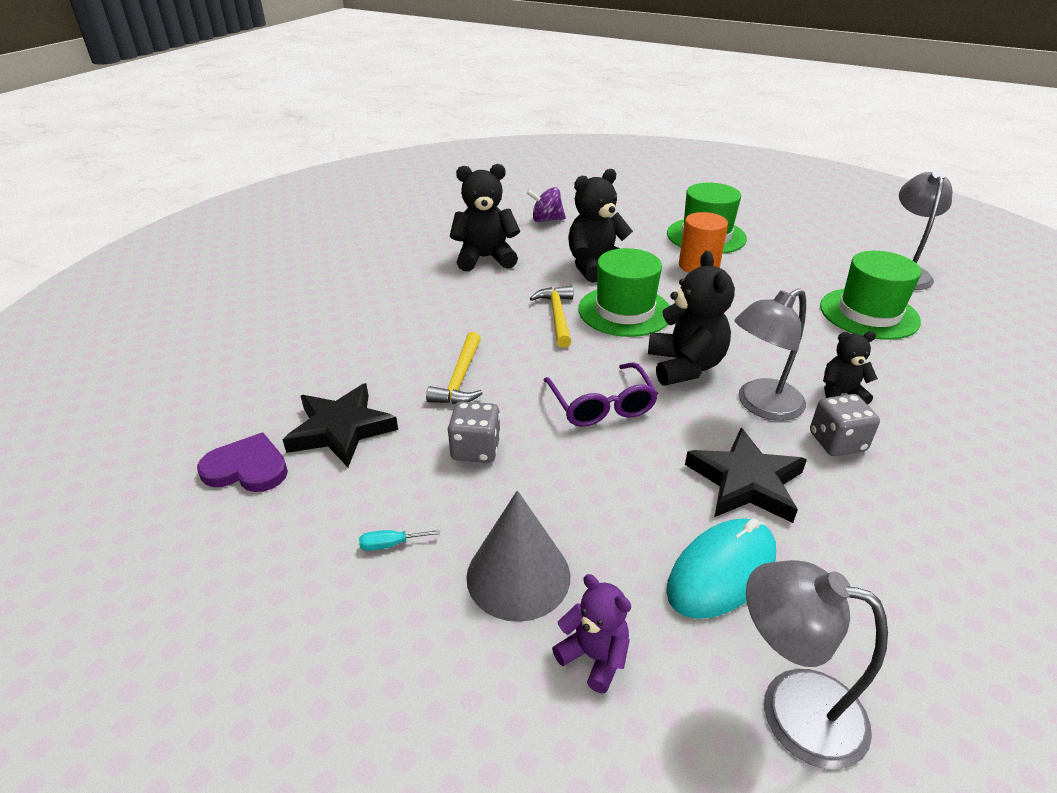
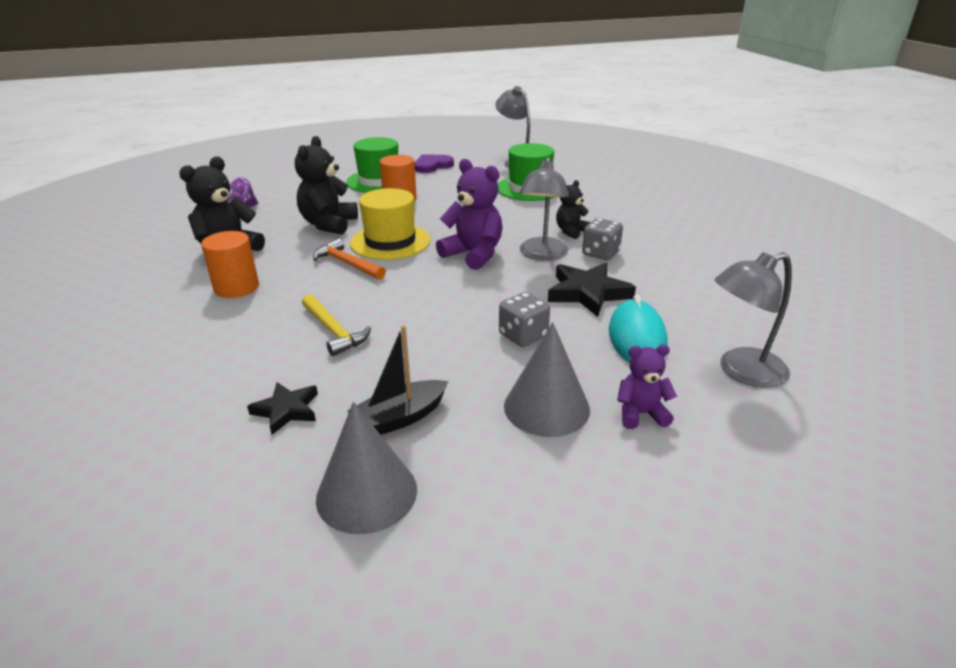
camera: 45 degrees left, 5 degrees down
purple heart [197,433,288,492] -> purple heart moved to [414,154,454,173]
black star [283,383,398,467] -> black star [247,382,318,435], size x0.62
turquoise screwdriver [359,530,440,551] -> none
grey dice [448,401,501,463] -> grey dice moved to [499,292,550,347]
yellow hammer [530,286,573,348] -> orange hammer [313,238,386,280]
purple glasses [543,362,658,427] -> none
green hat [578,248,670,337] -> yellow hat [350,188,431,260]
black teddy bear [648,251,735,386] -> purple teddy bear [436,159,503,270]
none -> orange cylinder [201,231,259,298]
none -> grey cone [316,402,417,534]
none -> black boat [347,325,448,435]

